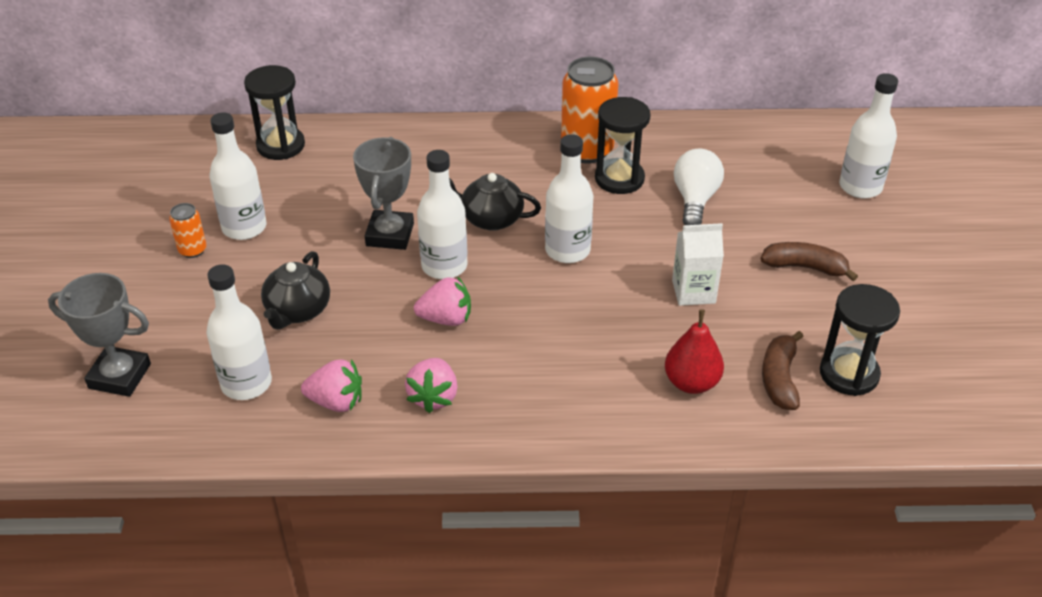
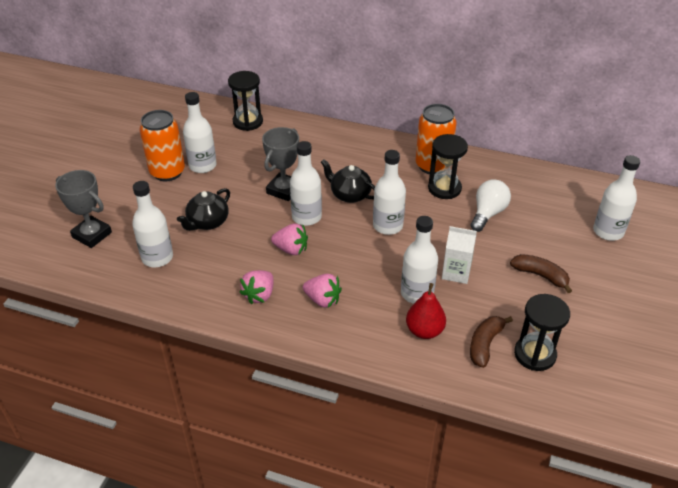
camera: 20 degrees right, 0 degrees up
orange can [169,203,207,258] -> orange can [140,110,185,181], size x2.03
pink strawberry [301,359,362,412] -> pink strawberry moved to [303,274,342,308]
none -> white bottle [401,216,438,304]

